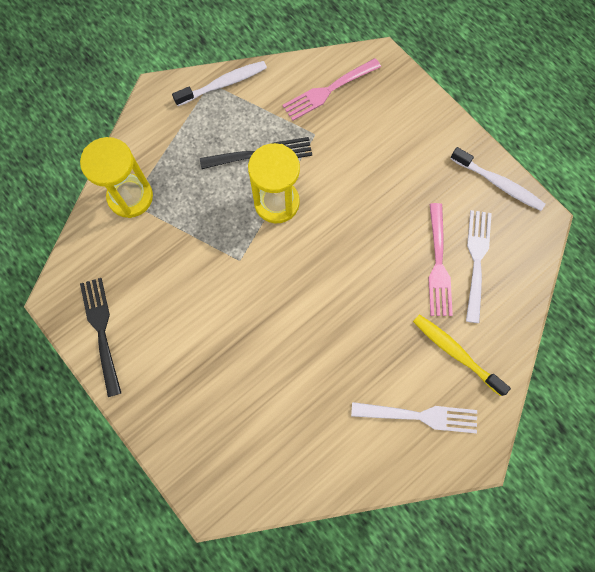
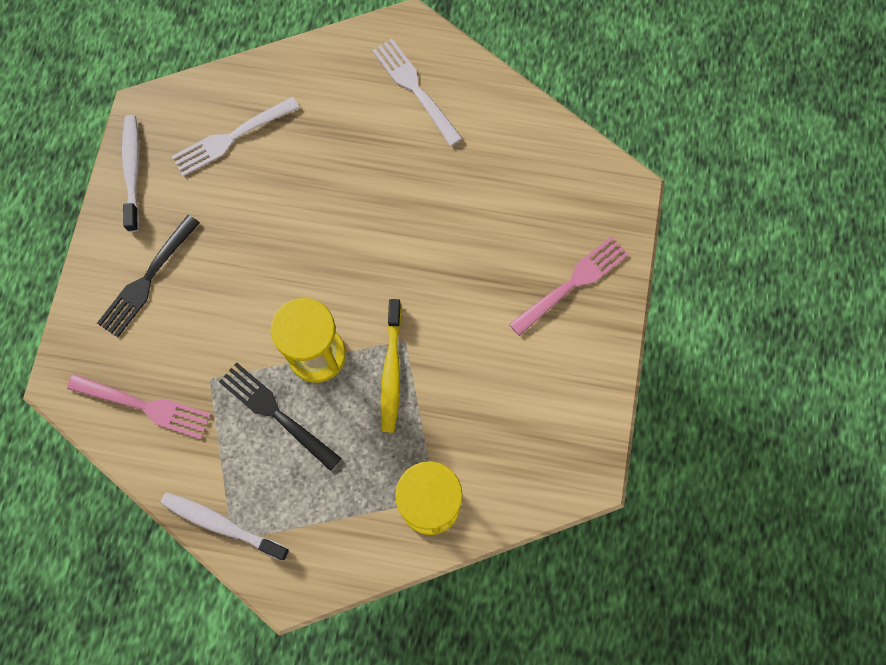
camera: 130 degrees left, 0 degrees up
black fork [80,278,121,397] -> black fork moved to [97,215,200,337]
yellow toothbrush [413,314,511,396] -> yellow toothbrush moved to [381,299,402,432]
pink fork [428,203,453,316] -> pink fork moved to [509,236,628,336]

